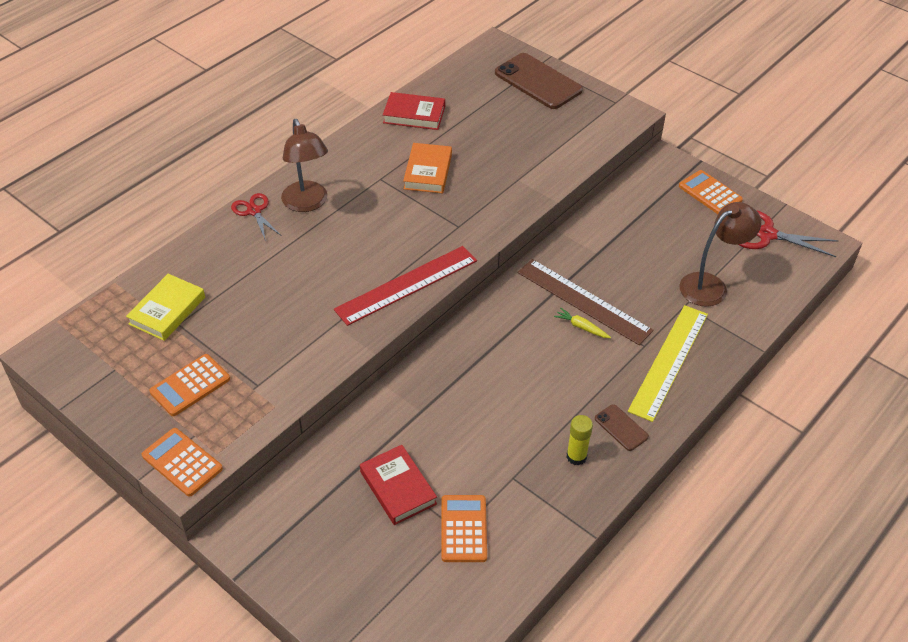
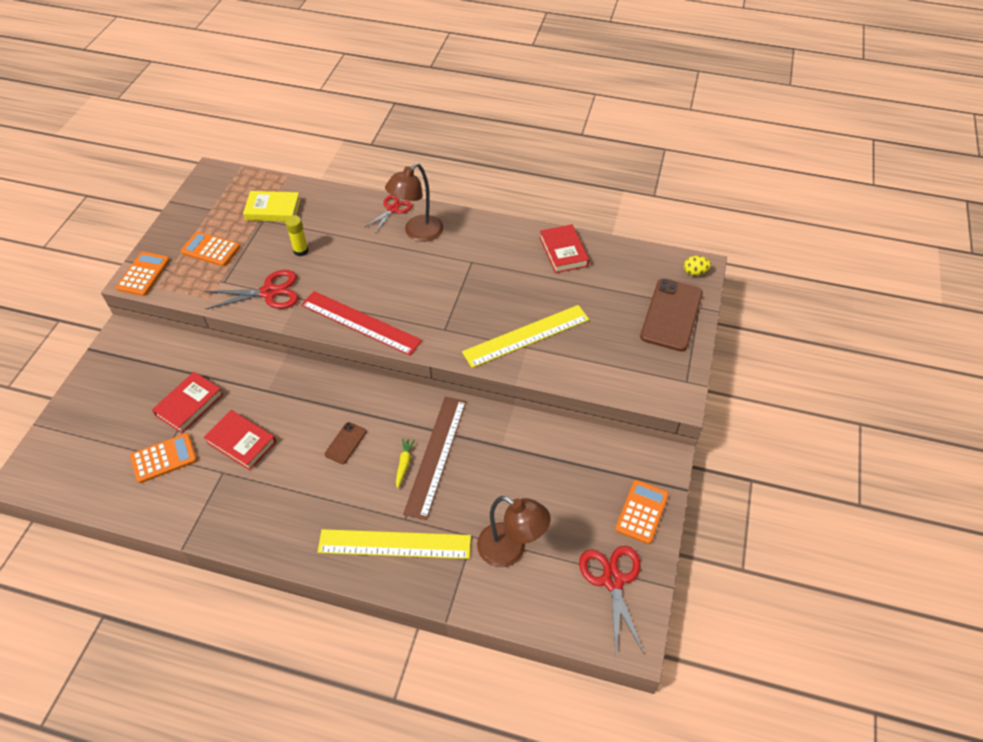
camera: 65 degrees right, 5 degrees up
orange book [403,143,452,193] -> none
yellow glue stick [566,415,593,466] -> yellow glue stick moved to [285,215,309,256]
brown phone [595,404,649,451] -> brown phone moved to [325,422,366,464]
none -> red book [204,410,276,470]
none -> red scissors [205,270,298,310]
none -> yellow ruler [462,305,589,368]
none -> yellow egg [684,256,711,276]

